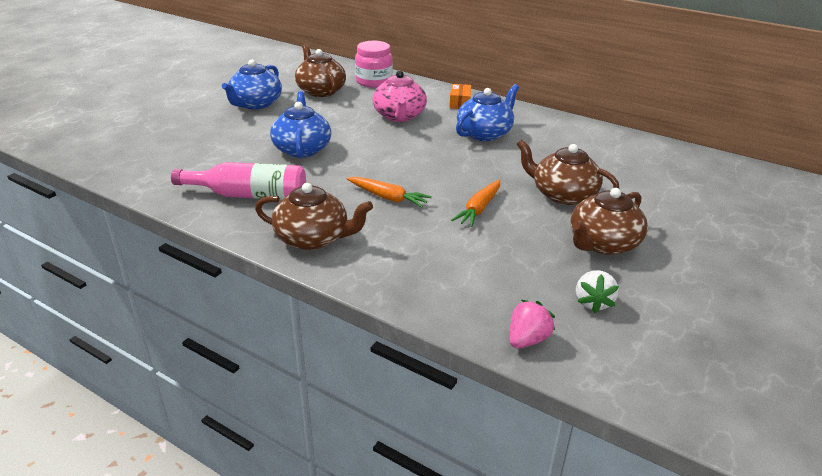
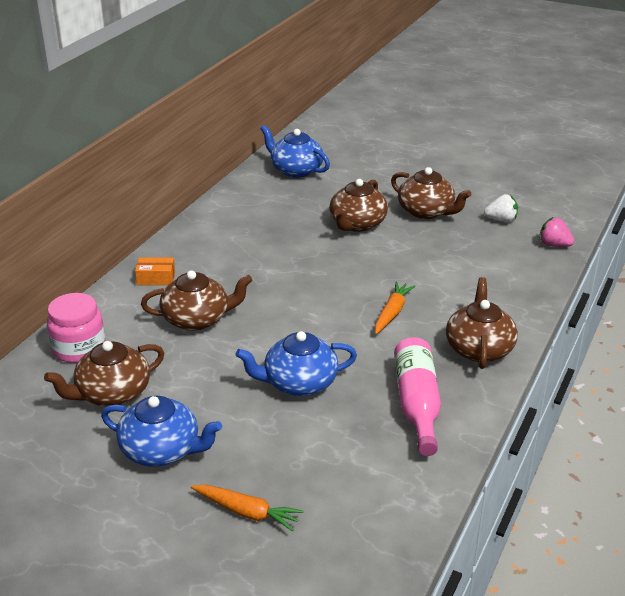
camera: 95 degrees left, 0 degrees up
pink teapot [372,71,427,122] -> brown teapot [141,270,253,331]
orange carrot [451,180,500,227] -> orange carrot moved to [191,485,303,531]
blue teapot [456,84,519,141] -> blue teapot moved to [260,125,330,178]

